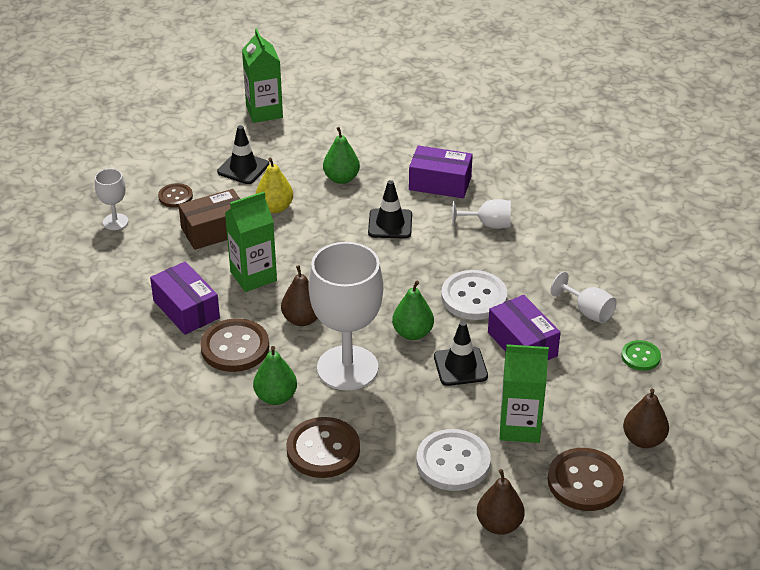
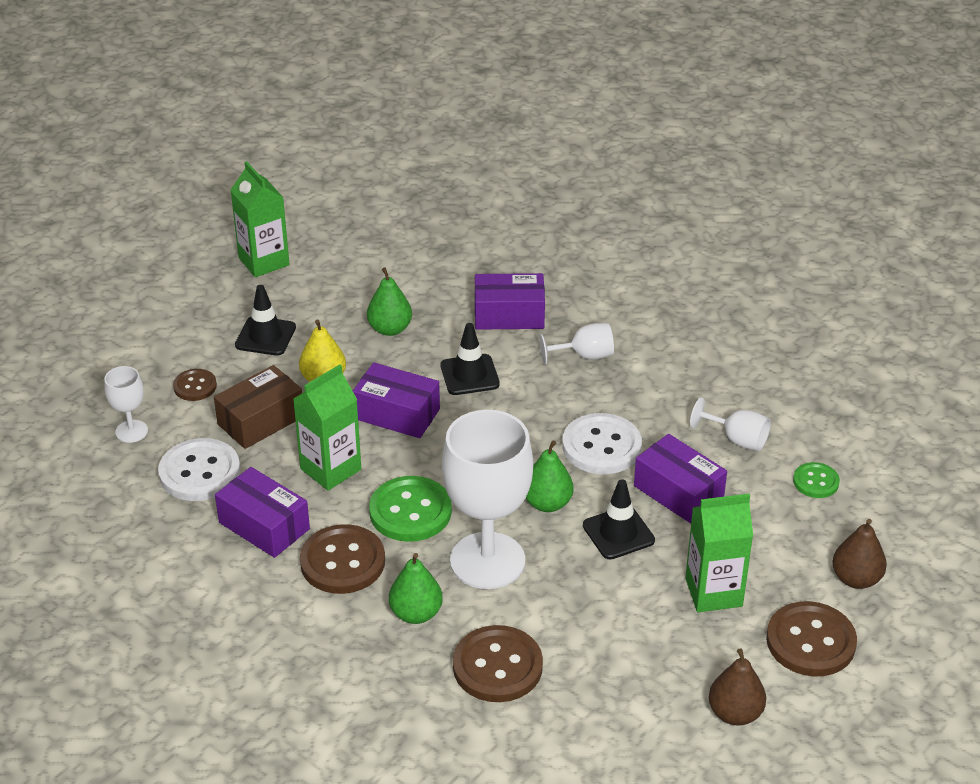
camera: 15 degrees left, 0 degrees up
brown pear [281,265,317,326] -> green button [369,476,452,542]
white button [416,429,491,491] -> white button moved to [158,438,240,501]
none -> purple box [353,362,440,438]

